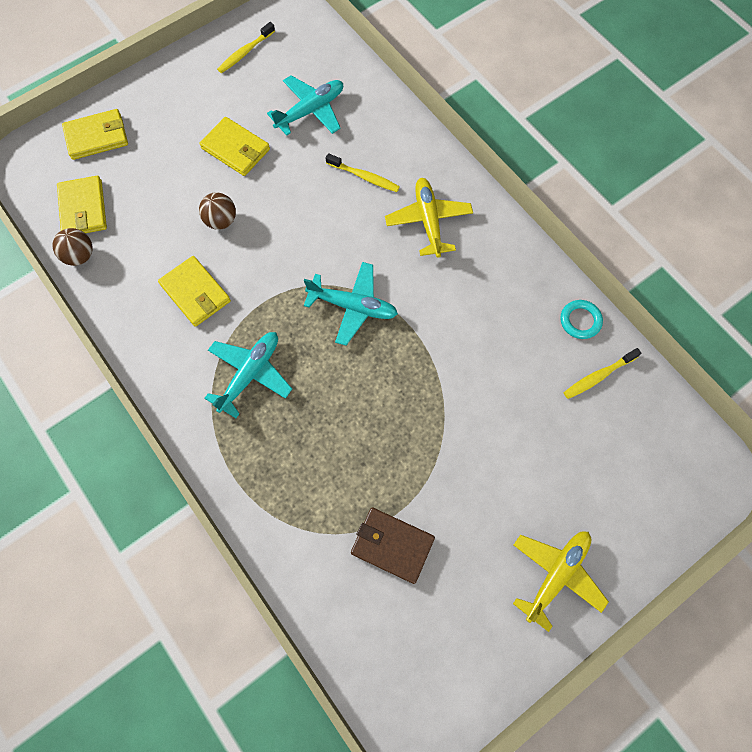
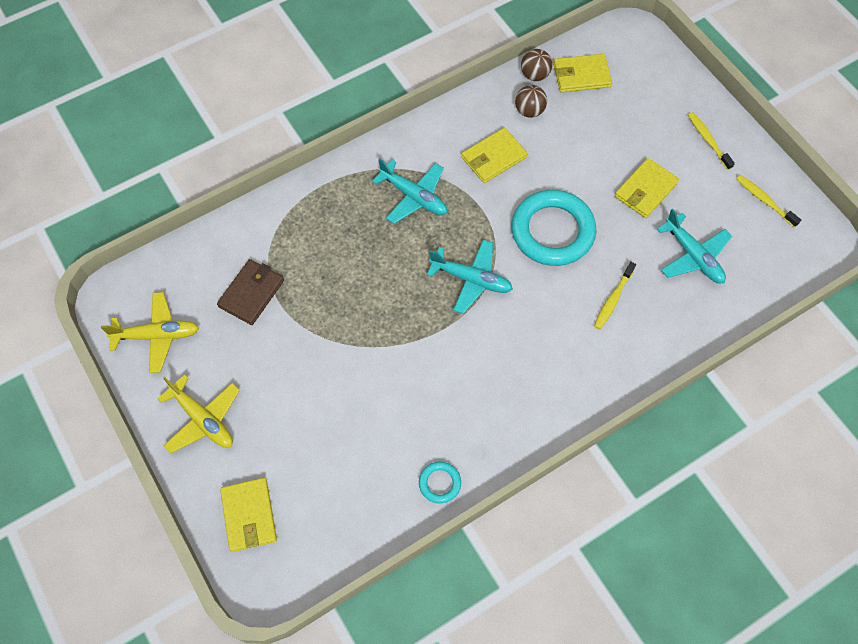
camera: 95 degrees right, 5 degrees down
yellow wallet [62,109,128,160] -> yellow wallet moved to [220,478,277,552]
brown ball [199,192,236,230] -> brown ball moved to [515,85,547,118]
turquoise plane [304,262,398,346] -> turquoise plane turned 90 degrees counterclockwise [427,240,513,314]
yellow plane [385,178,473,258] -> yellow plane moved to [101,292,199,373]
yellow toothbrush [564,348,641,399] -> yellow toothbrush moved to [688,112,735,170]
none -> turquoise ring [511,190,596,266]

